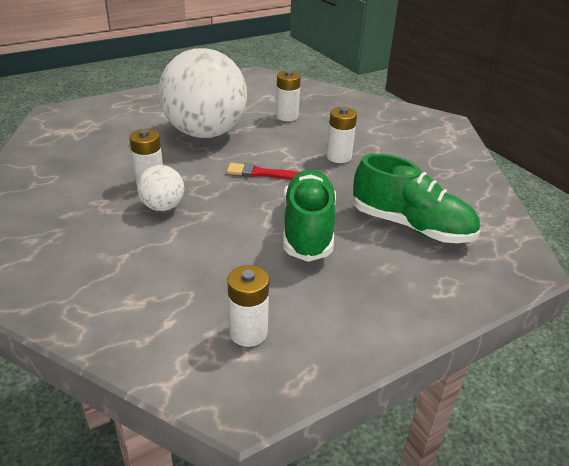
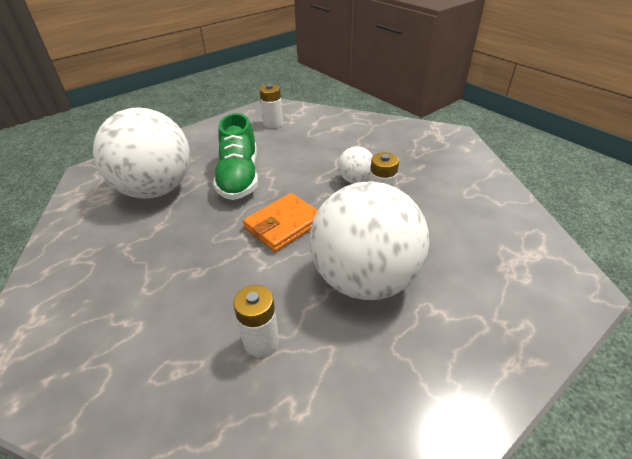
camera: 175 degrees right, 5 degrees up
red brush [227,163,299,180] -> orange wallet [243,193,318,252]
white battery [326,107,357,163] -> none
green shoe [353,154,480,243] -> white ball [93,107,190,199]

